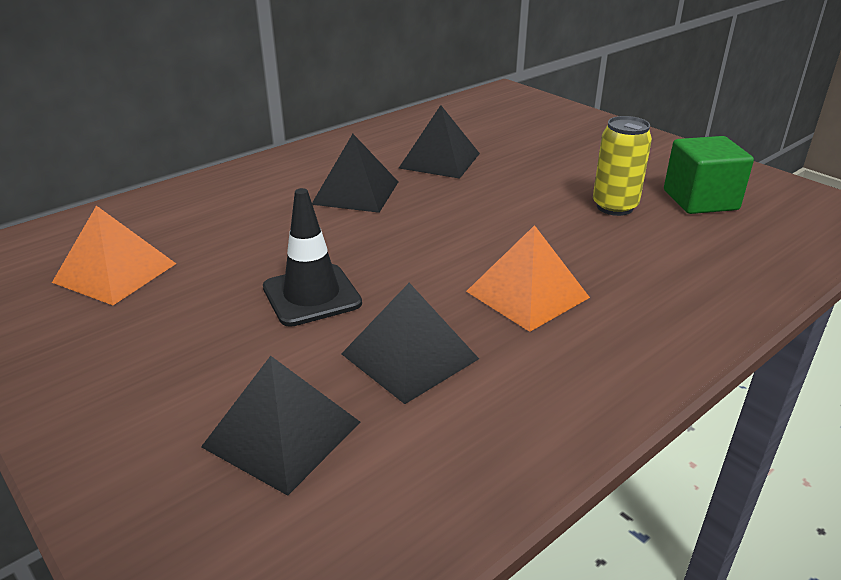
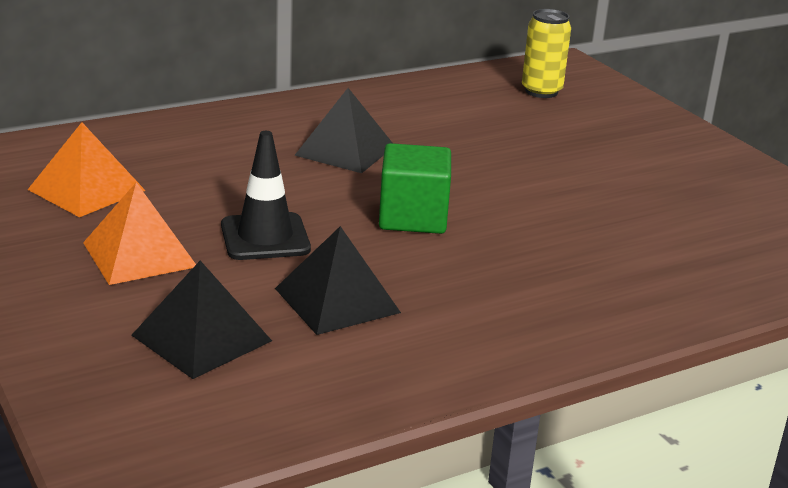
camera: 10 degrees right, 5 degrees down
black pyramid [399,105,480,179] -> none
orange pyramid [466,225,590,332] -> orange pyramid moved to [83,182,196,285]
yellow can [593,116,652,216] -> yellow can moved to [522,9,571,98]
green cube [664,136,754,214] -> green cube moved to [379,143,451,234]

